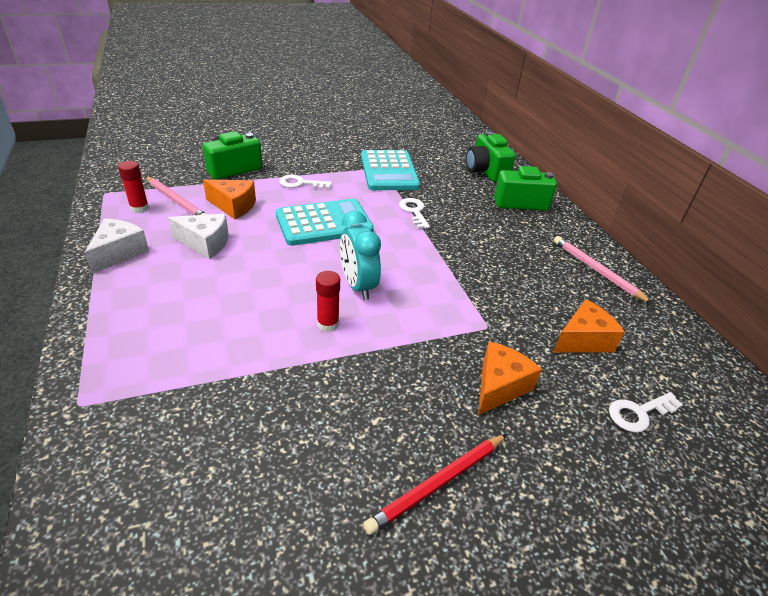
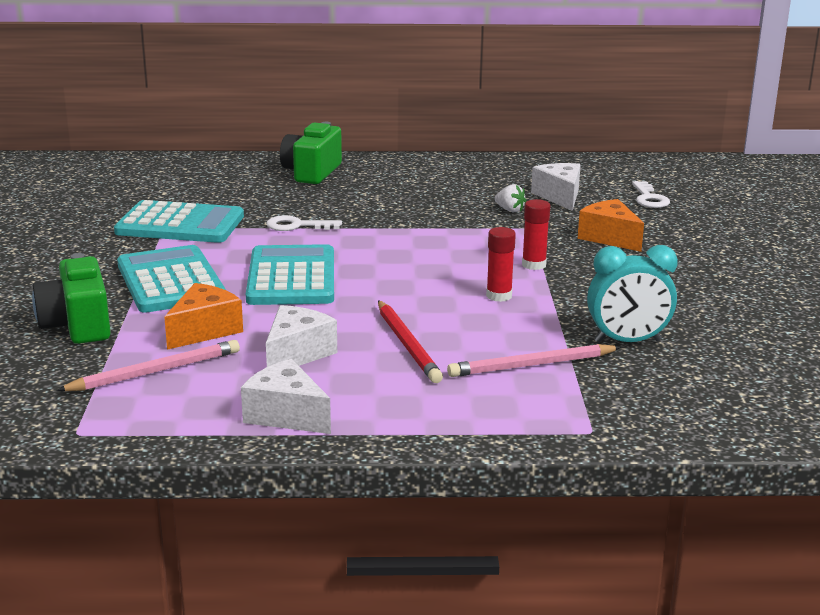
camera: 70 degrees left, 15 degrees down
red glue stick [118,161,149,213] -> red glue stick moved to [522,199,551,270]
white key [279,174,332,189] -> turquoise calculator [117,245,226,313]
turquoise clock [340,211,381,300] -> turquoise clock moved to [587,245,678,343]
red pencil [363,434,507,535] -> red pencil moved to [378,300,443,383]
green camera [466,131,516,182] -> none
orange cheese [553,299,625,353] -> white cheese [531,163,581,211]
pink pencil [554,236,653,304] -> pink pencil moved to [447,344,621,377]
none -> white strawberry [494,184,526,212]

